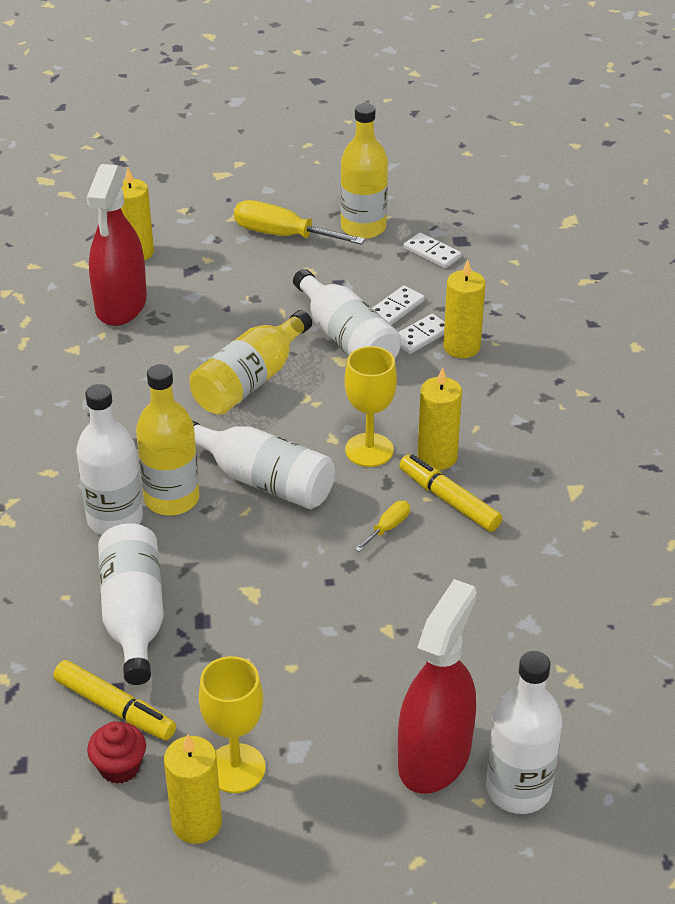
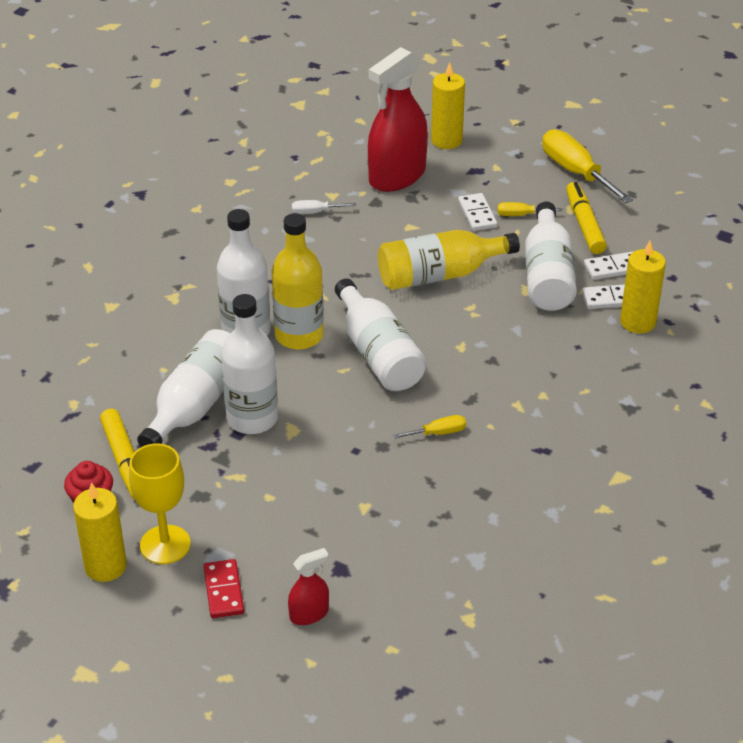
camera: 35 degrees right, 0 degrees up
yellow bottle [340,103,388,239] -> none
yellow goblet [345,346,397,467] -> none
red spray bottle [398,579,477,794] -> red spray bottle [288,548,329,625], size x0.46
yellow marker [399,454,502,532] -> yellow marker moved to [566,182,607,254]
white domino [404,233,461,269] -> white domino moved to [458,193,497,231]
yellow candle [417,367,462,470] -> none
white bottle [486,651,563,814] -> white bottle moved to [221,294,278,434]
none -> red domino [203,559,244,618]
none -> white screwdriver [292,200,356,214]
none -> yellow screwdriver [497,202,562,216]

